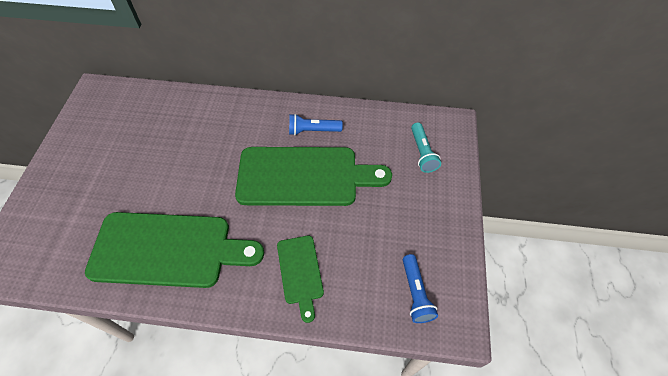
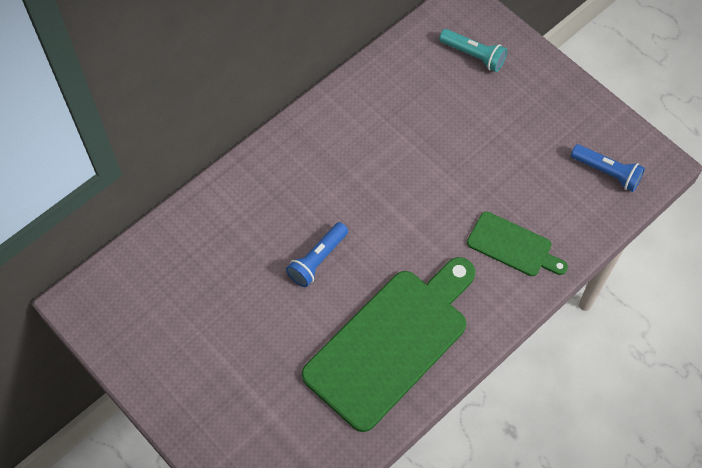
camera: 50 degrees left, 5 degrees up
green cutting board [235,147,392,206] -> none
blue flashlight [289,114,343,135] -> blue flashlight moved to [286,222,348,287]

